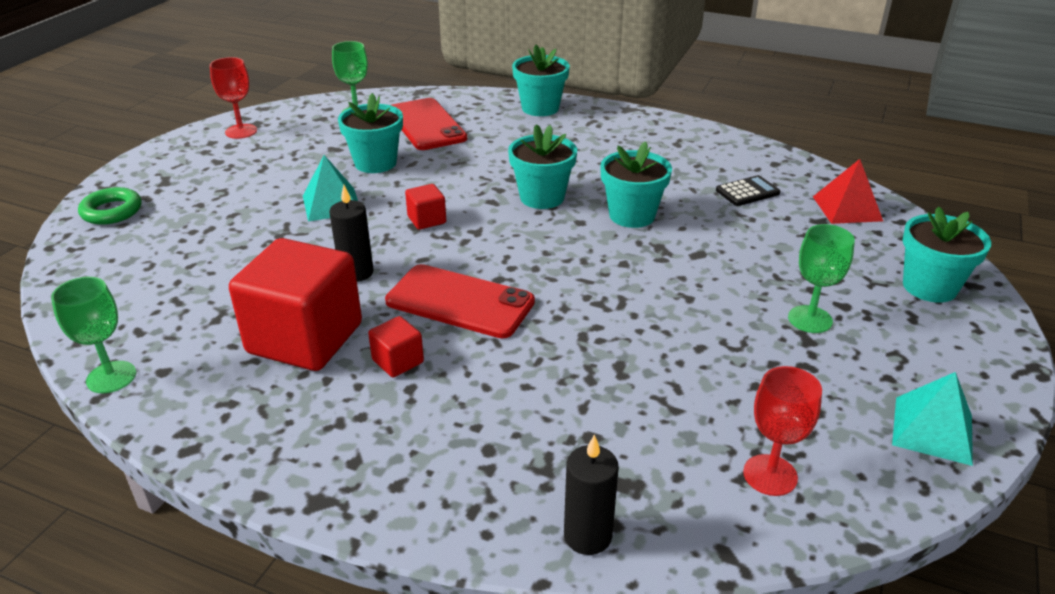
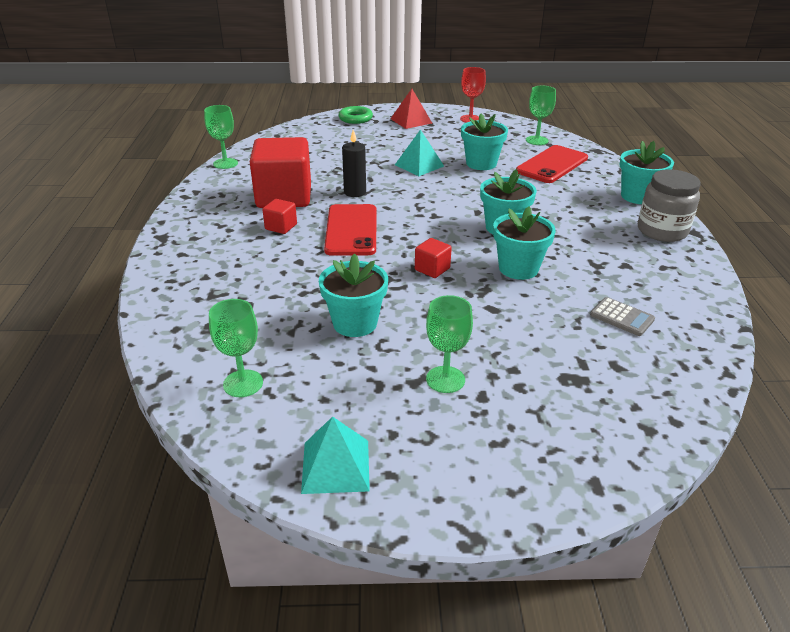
camera: 65 degrees right, 0 degrees up
red cube [405,184,446,230] -> red cube moved to [415,238,452,278]
black candle [564,434,619,555] -> none
black calculator [716,175,780,206] -> grey calculator [590,297,655,336]
red goblet [743,366,822,496] -> green goblet [209,299,263,397]
red pyramid [813,159,883,224] -> red pyramid moved to [390,89,432,129]
turquoise flower pot [902,206,991,303] -> turquoise flower pot moved to [319,253,388,337]
none -> grey jar [638,169,701,242]

